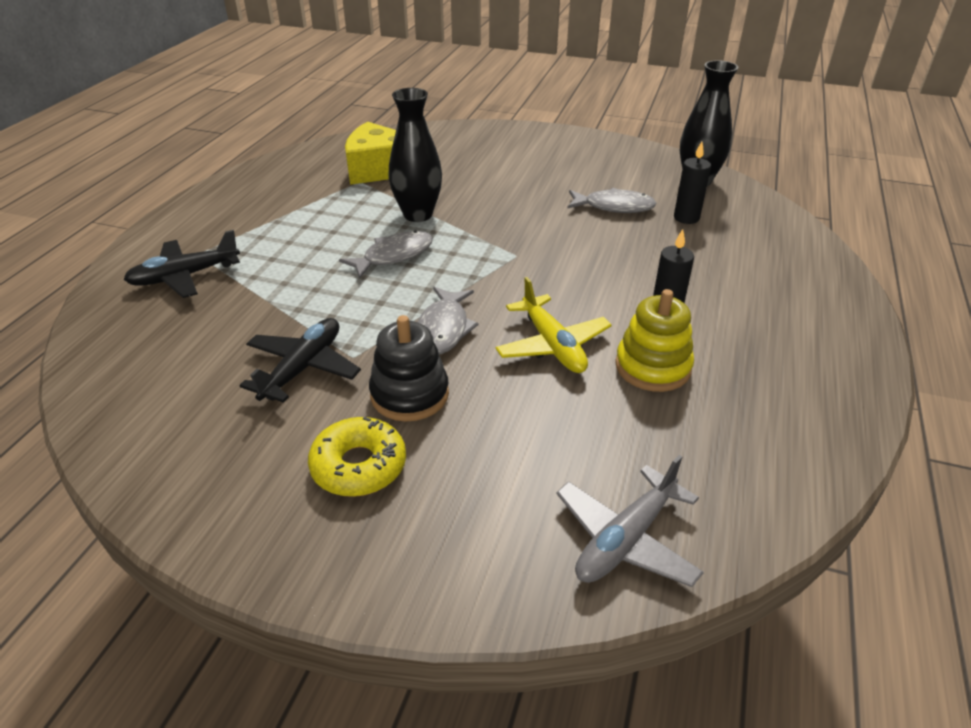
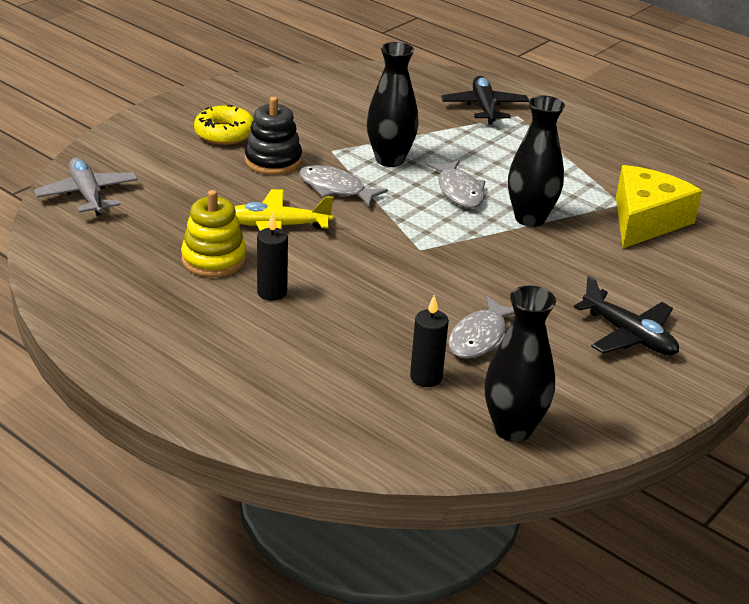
camera: 110 degrees right, 5 degrees down
black plane [239,318,361,403] -> black plane moved to [574,276,679,355]
none -> black vase [367,42,419,167]

